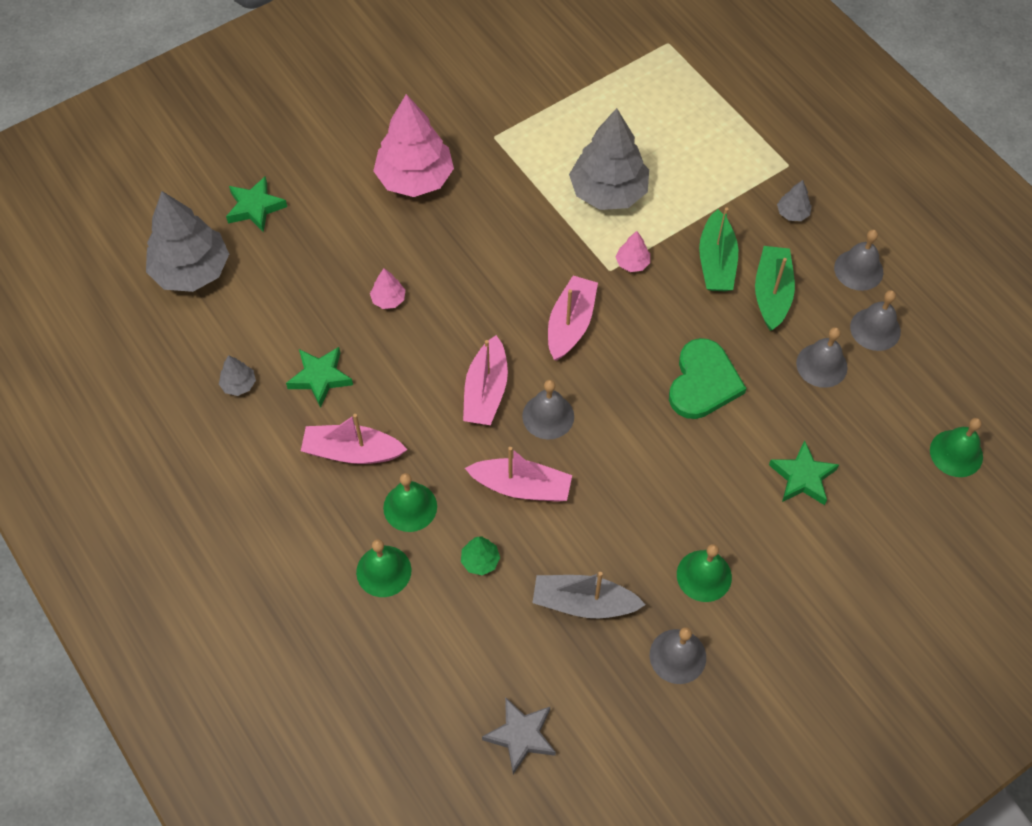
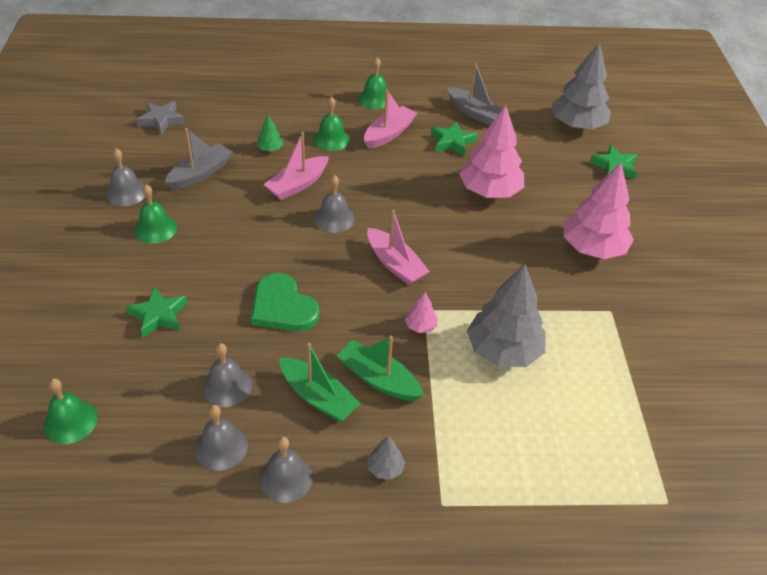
camera: 120 degrees right, 15 degrees down
grey tree [219,355,256,396] -> grey boat [447,63,502,126]
green bell [356,539,411,597] -> green bell moved to [358,57,387,109]
pink tree [370,268,405,309] -> pink tree [459,105,524,198], size x2.34
pink boat [463,335,508,425] -> none

